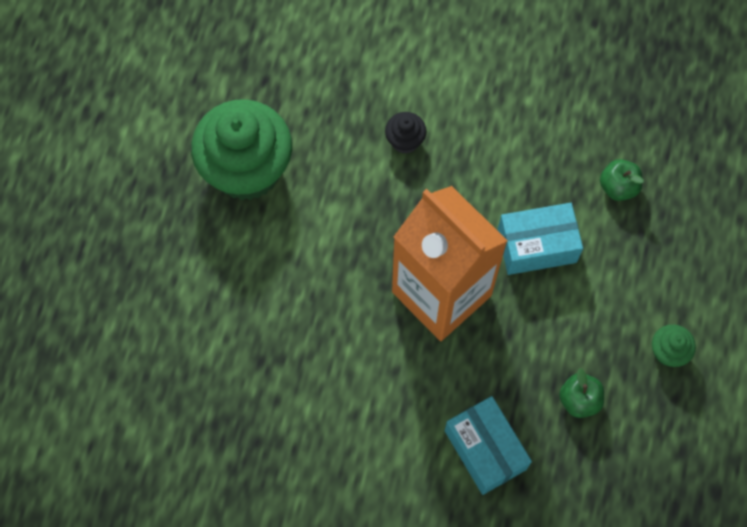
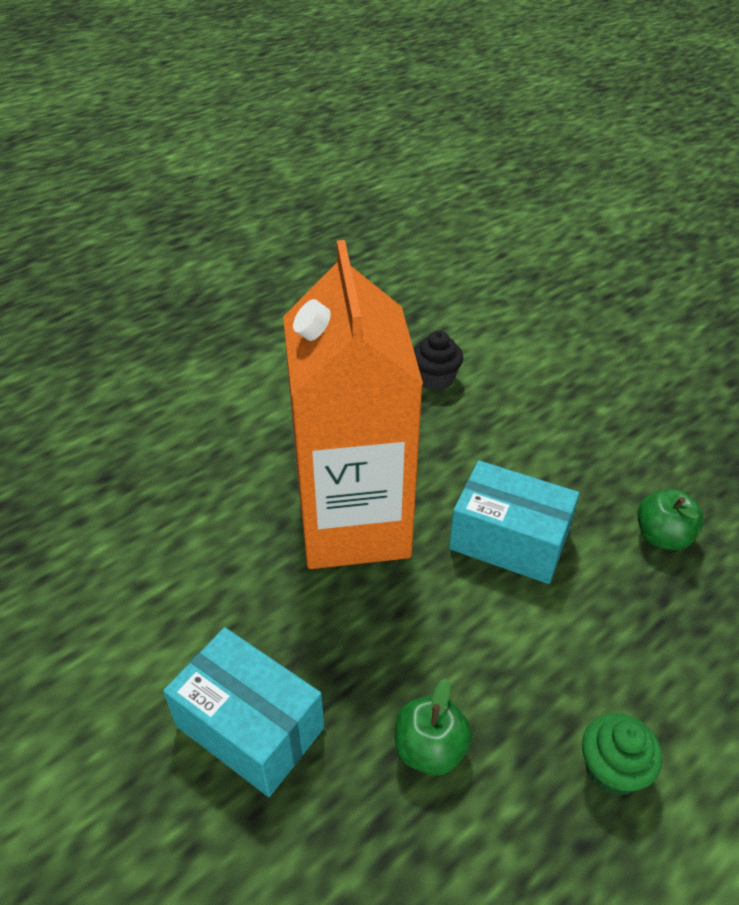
camera: 35 degrees right, 25 degrees down
green cupcake [191,99,292,200] -> none
turquoise box [445,396,532,495] -> turquoise box turned 60 degrees counterclockwise [163,627,324,797]

